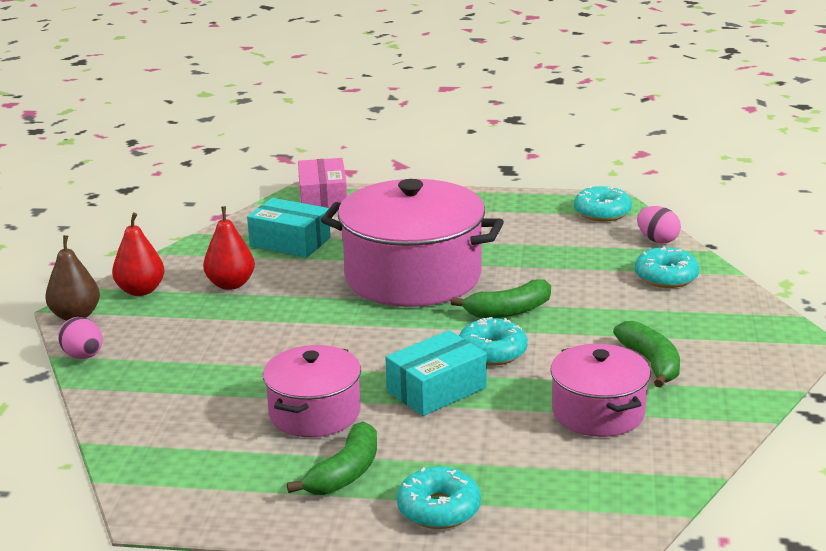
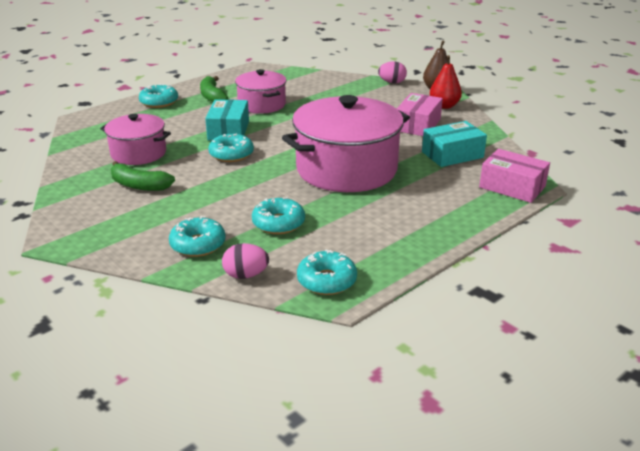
camera: 130 degrees right, 5 degrees up
red pear [203,206,255,290] -> pink box [397,93,443,136]
green banana [451,279,551,318] -> none
none -> turquoise donut [252,197,305,234]

